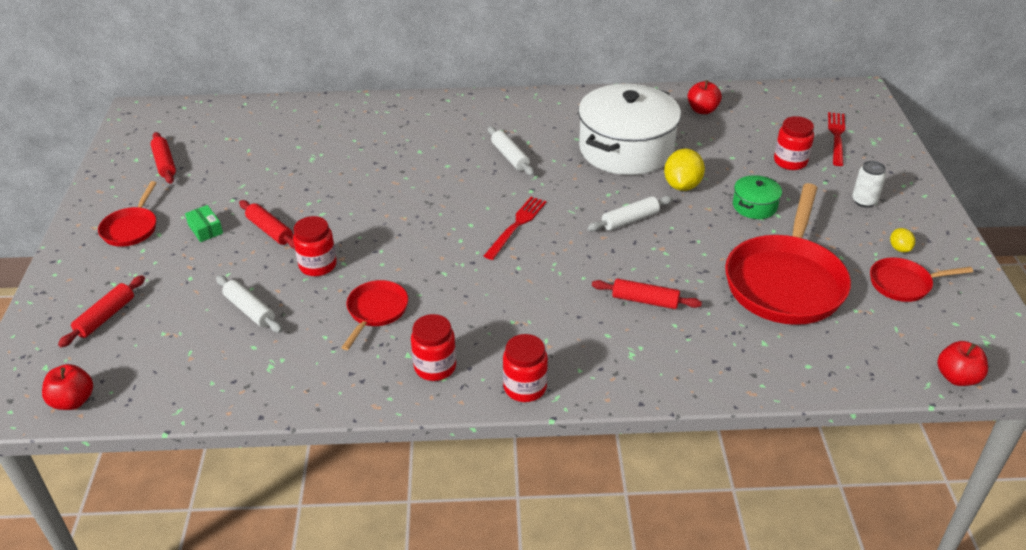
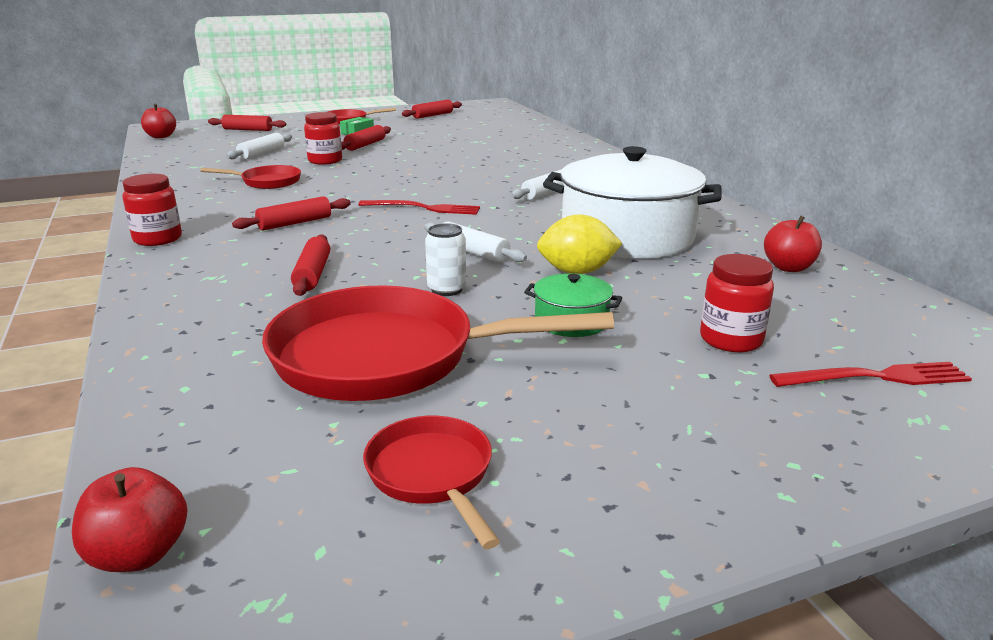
camera: 70 degrees right, 15 degrees down
red jar [411,314,456,381] -> none
white can [852,161,886,207] -> white can moved to [425,223,466,296]
yellow lemon [890,228,915,252] -> none
none -> red rolling pin [232,196,351,231]

